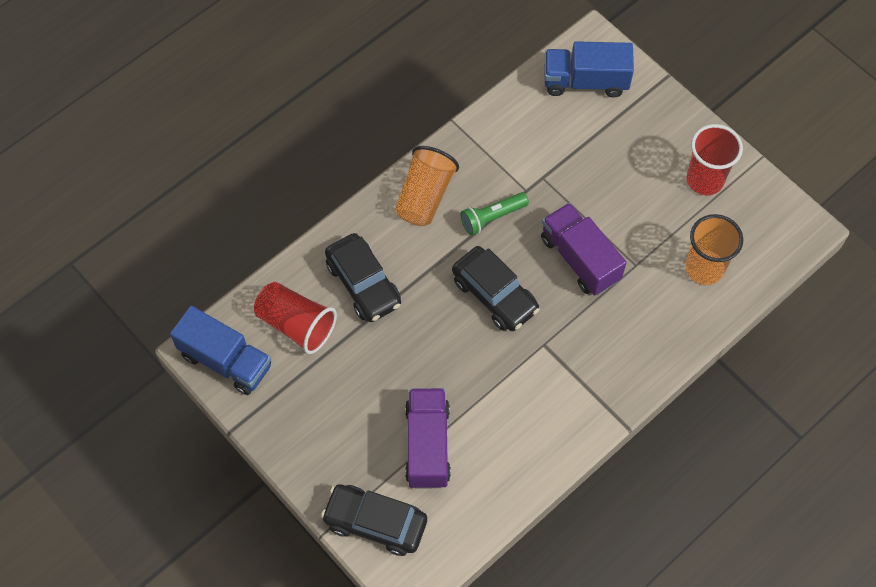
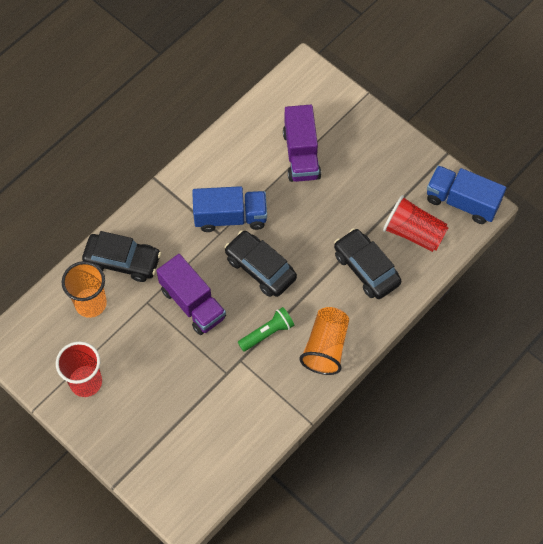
camera: 175 degrees right, 0 degrees up
black car [321,484,427,556] -> black car moved to [82,231,161,282]
blue truck [544,41,634,97] -> blue truck moved to [192,186,267,232]

